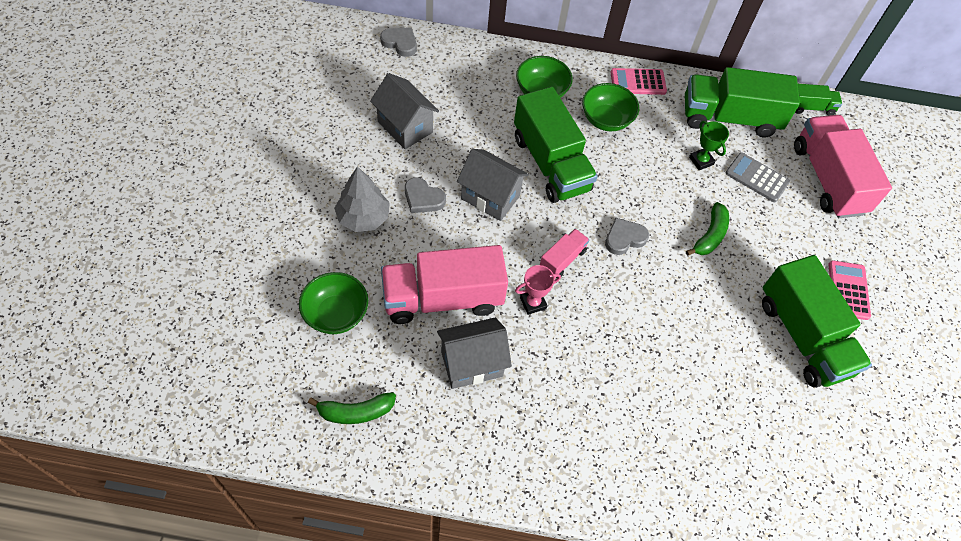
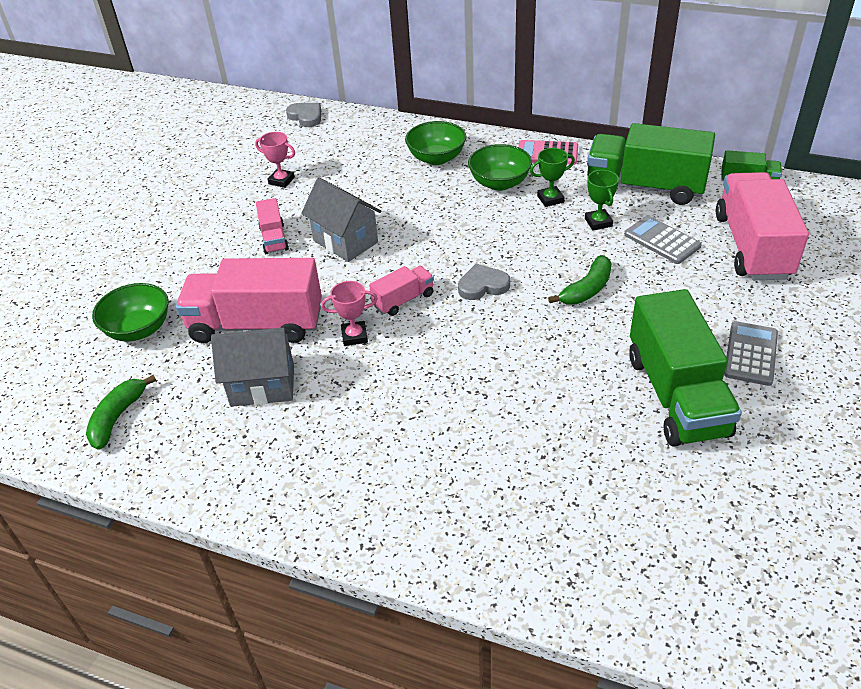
camera: 20 degrees right, 15 degrees down
green banana [308,392,396,424] -> green banana turned 105 degrees clockwise [86,375,156,450]
grey tree [334,166,390,232] -> none
grey house [370,73,439,149] -> pink trophy [255,132,295,188]
grey heart [405,177,446,213] -> pink truck [256,198,289,254]
green truck [514,86,598,203] -> none
pink calculator [828,260,871,320] -> grey calculator [724,321,778,386]
none -> green trophy [530,148,575,207]

